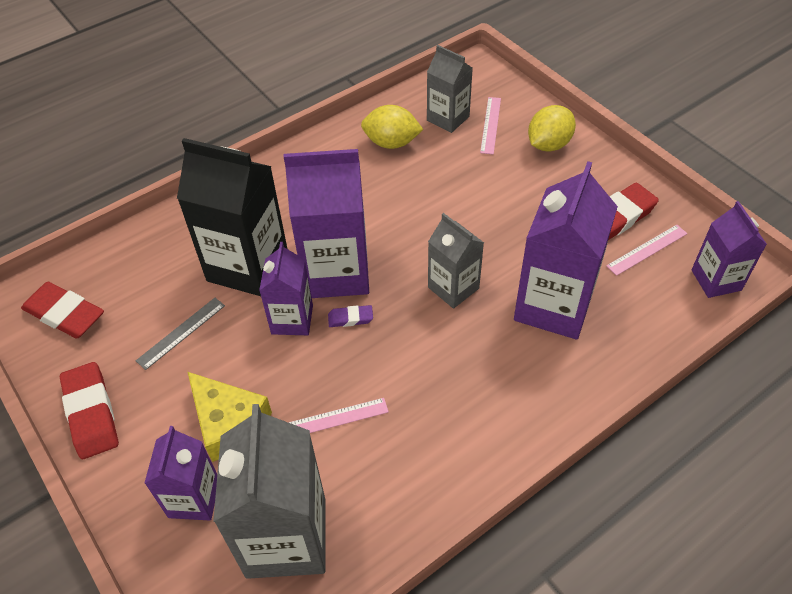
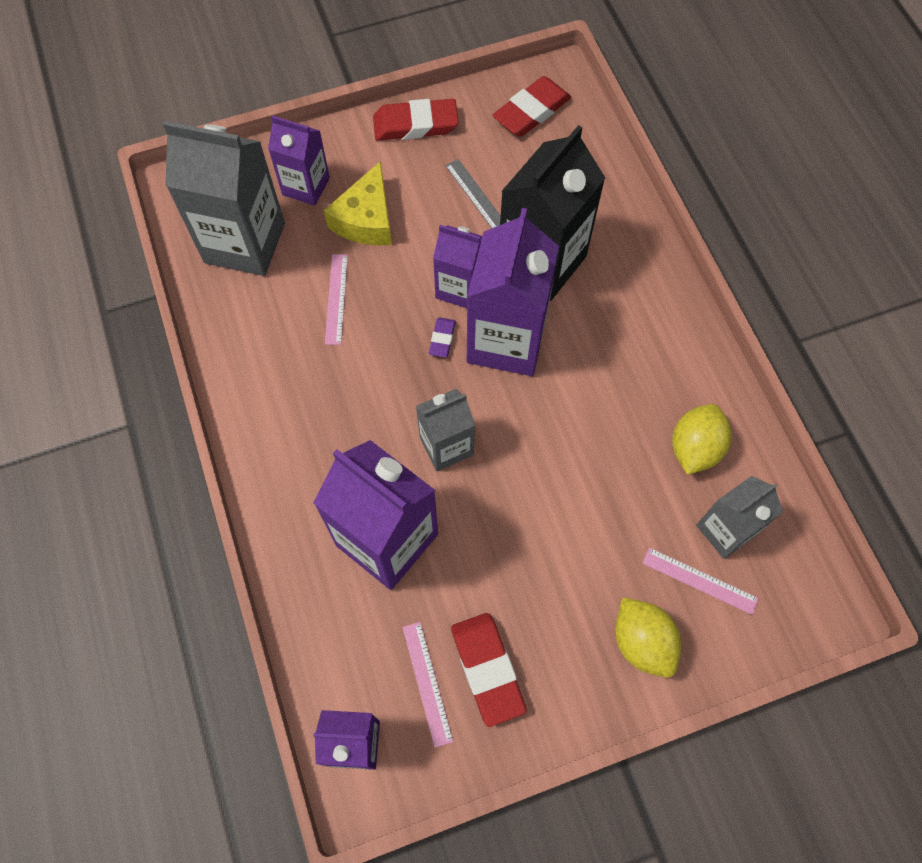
camera: 105 degrees right, 15 degrees up
yellow cheese [188,372,272,462] -> yellow cheese turned 45 degrees counterclockwise [324,161,392,246]

